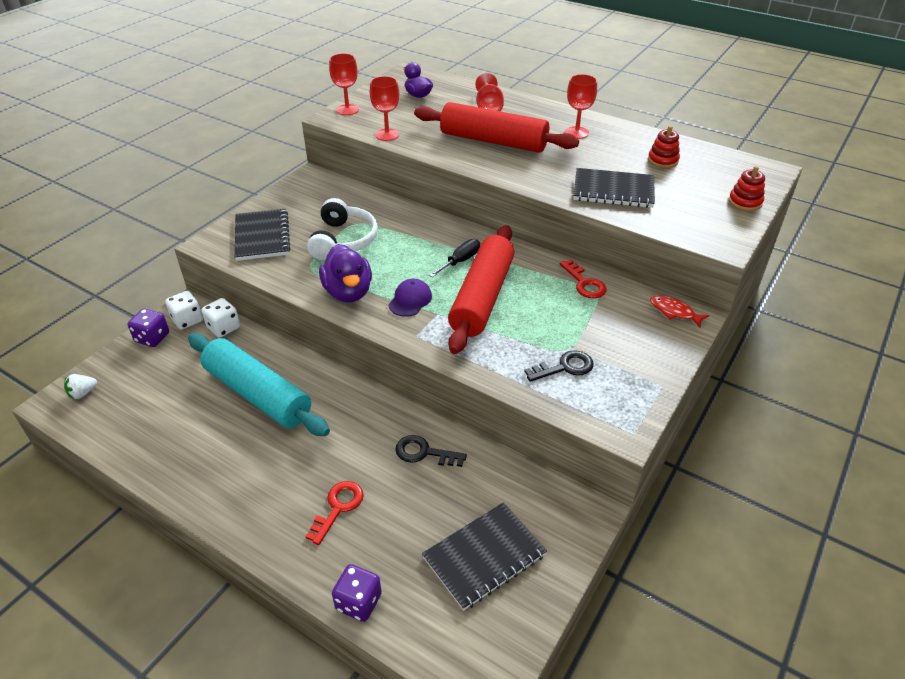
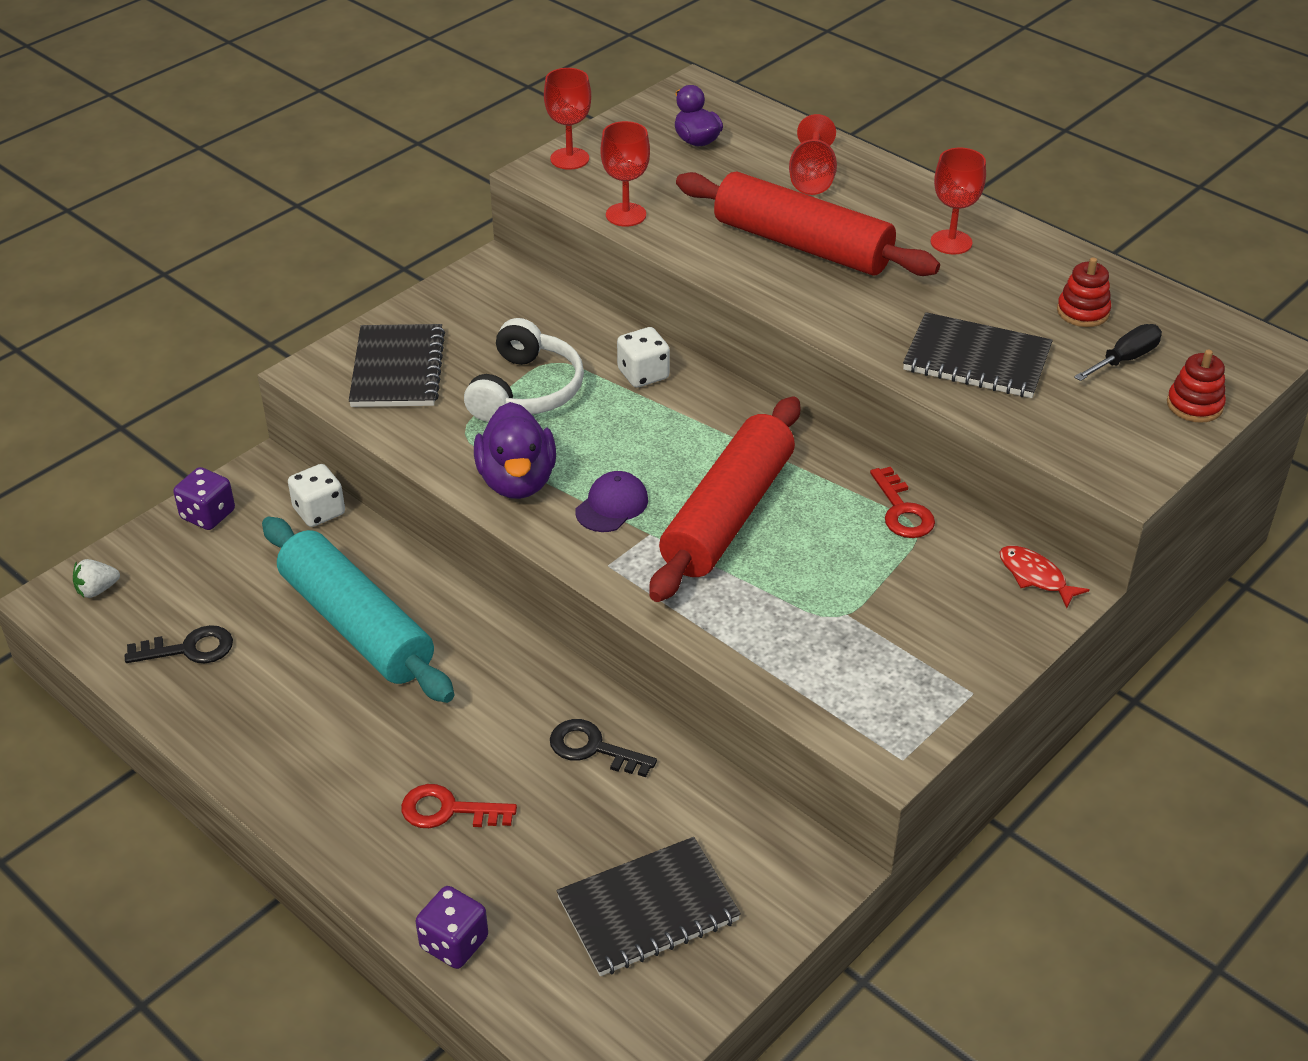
camera: 10 degrees right, 0 degrees up
white dice [165,291,203,330] -> white dice moved to [617,327,670,388]
red key [305,481,364,545] -> red key turned 120 degrees counterclockwise [401,784,517,828]
black screwdriver [429,239,480,277] -> black screwdriver moved to [1074,324,1162,381]
black key [524,350,594,382] -> black key moved to [125,625,233,663]

